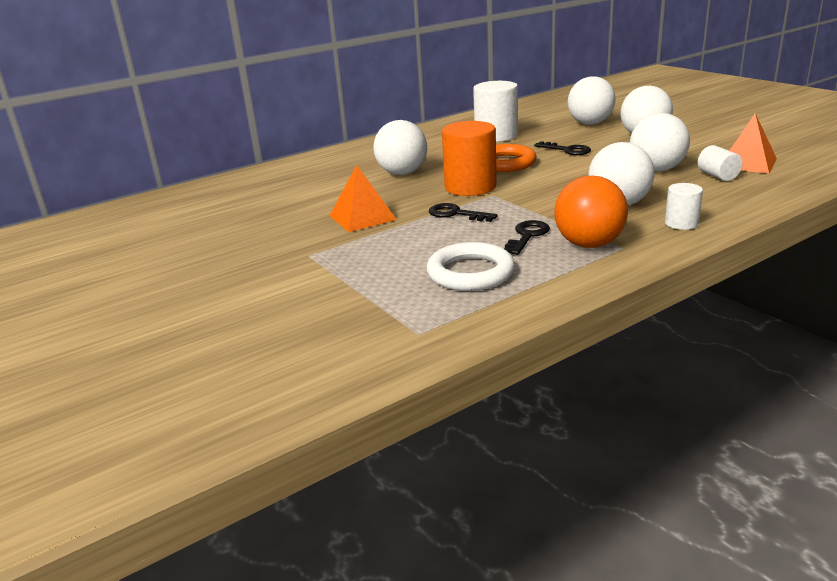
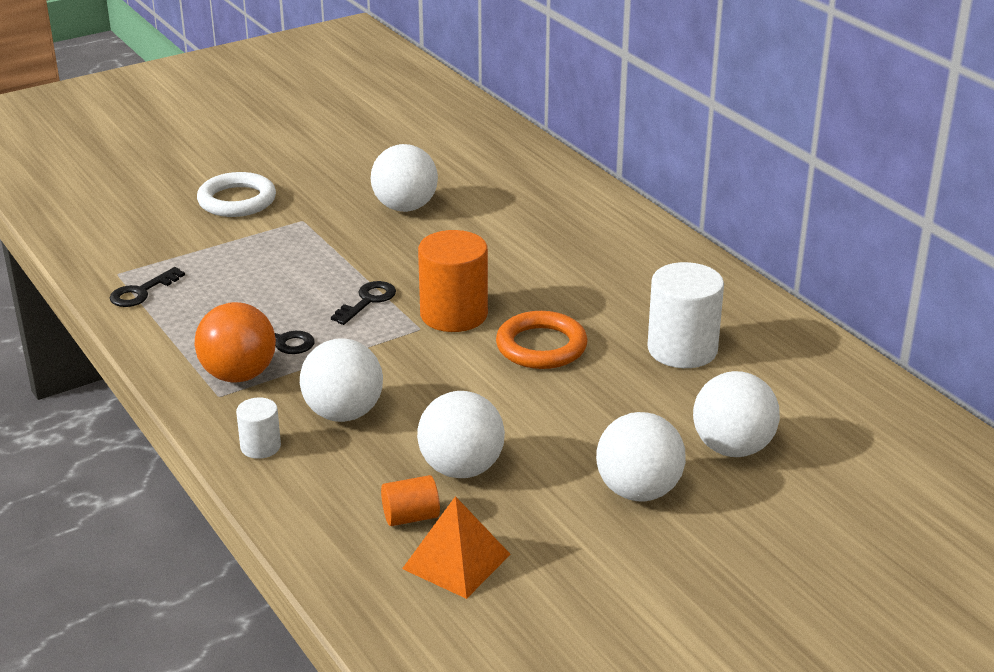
camera: 90 degrees right, 5 degrees up
orange pyramid [330,165,397,232] -> none
white ball [373,120,427,175] -> white ball moved to [371,144,438,212]
white ring [427,242,515,291] -> white ring moved to [197,172,276,217]
black key [534,141,591,155] -> black key moved to [110,267,185,307]
white cylinder [698,145,743,181] -> orange cylinder [381,475,440,526]

